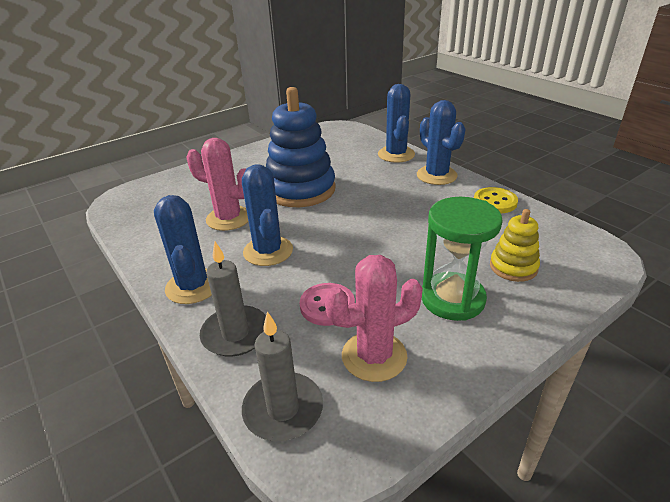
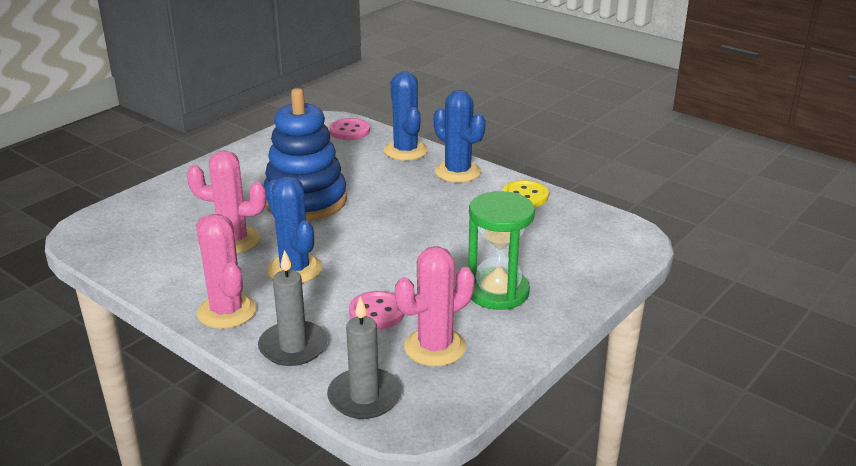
camera: 15 degrees left, 5 degrees down
blue cactus [154,195,212,304] -> pink cactus [196,214,256,329]
yellow stacking toy [490,209,540,282] -> none
none -> pink button [329,118,370,140]

